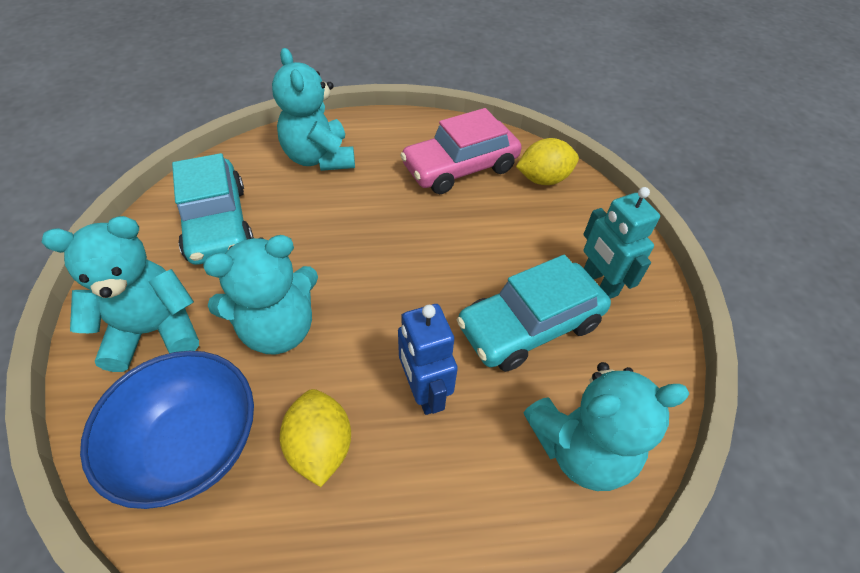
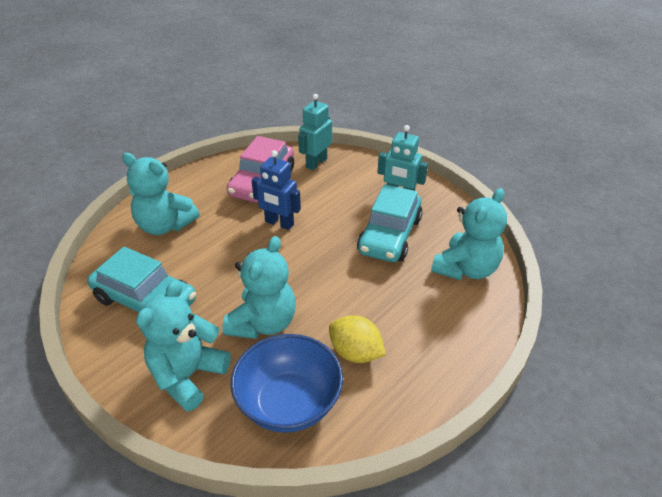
camera: 40 degrees left, 10 degrees down
blue robot [398,304,458,415] -> blue robot moved to [252,150,301,230]
yellow lemon [516,138,579,185] -> turquoise robot [298,94,332,170]

